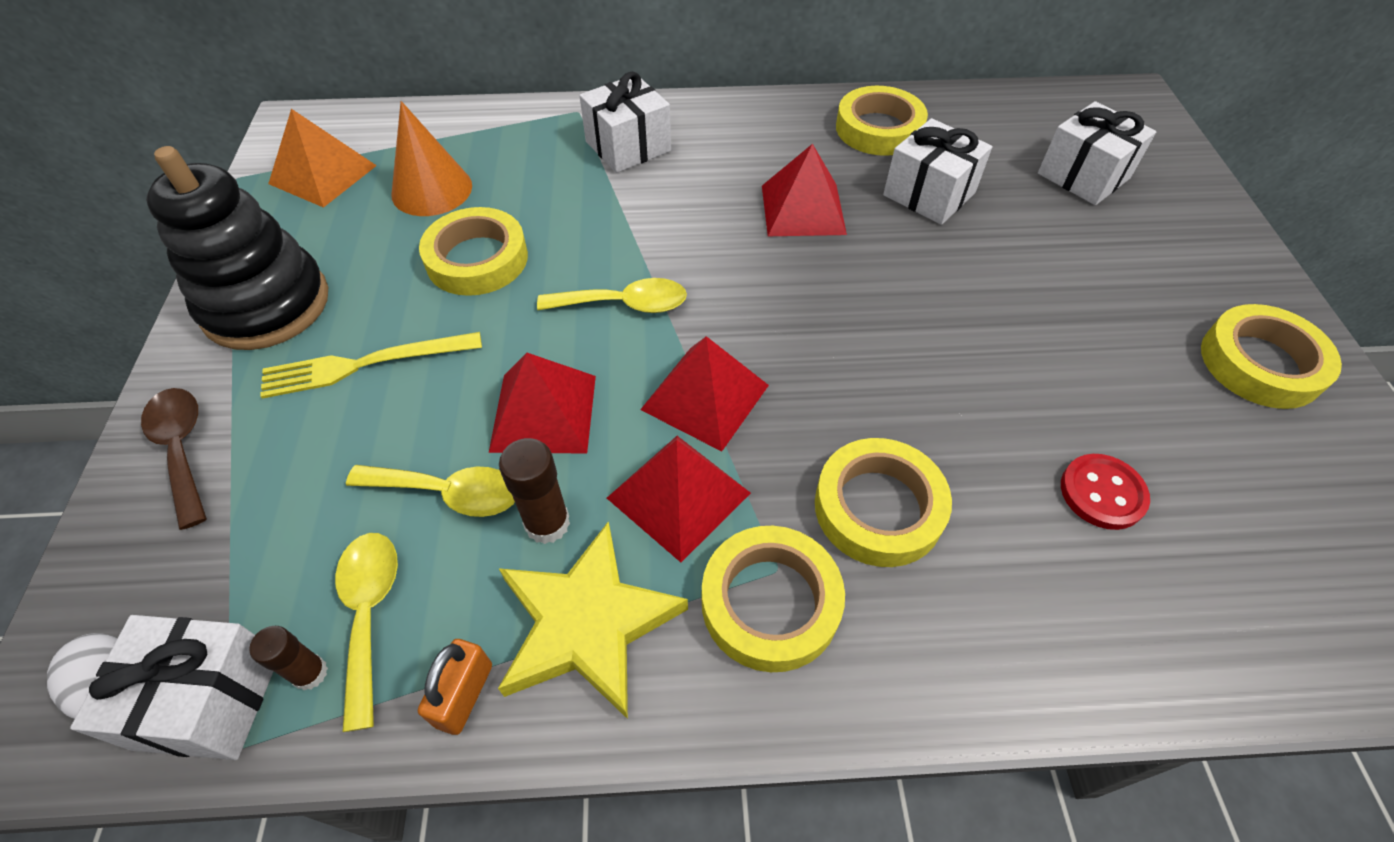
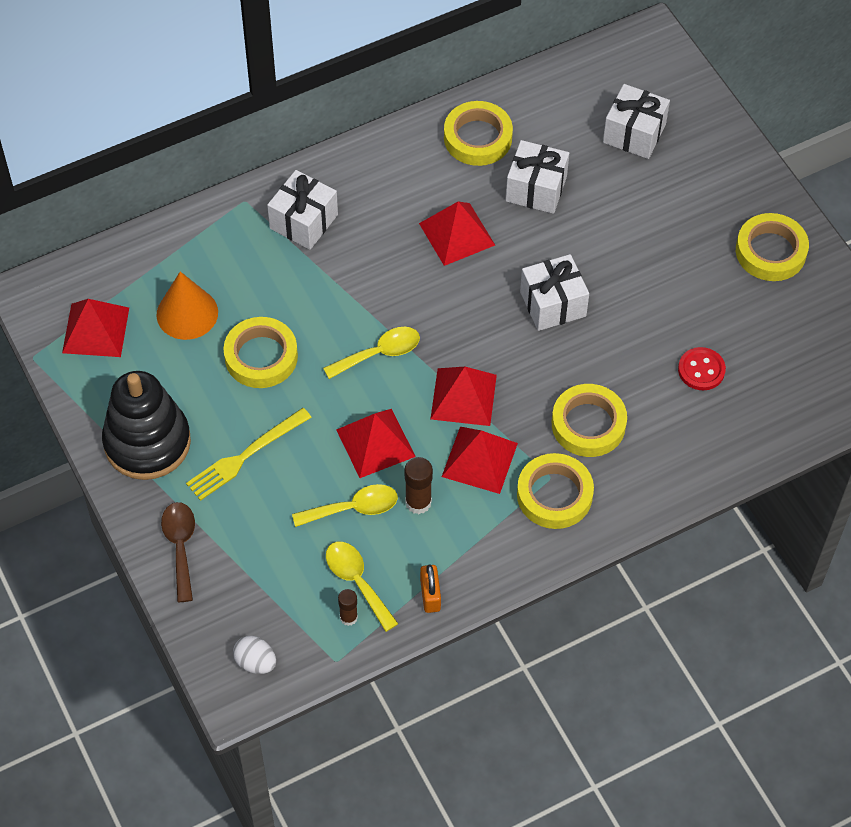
camera: 25 degrees left, 5 degrees up
white gift [70,615,274,760] -> white gift moved to [520,254,589,331]
brown spoon [141,388,207,530] -> brown spoon turned 45 degrees clockwise [161,502,195,602]
orange pyramid [268,109,377,208] -> red pyramid [62,299,129,357]
yellow star [498,521,688,719] -> none

